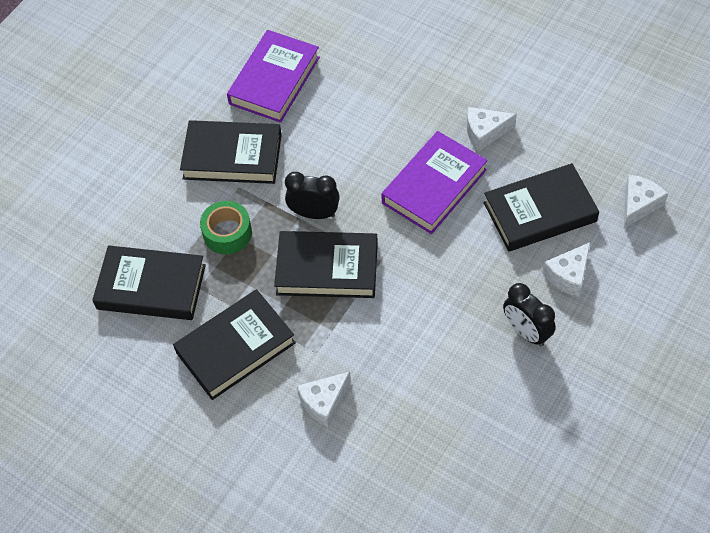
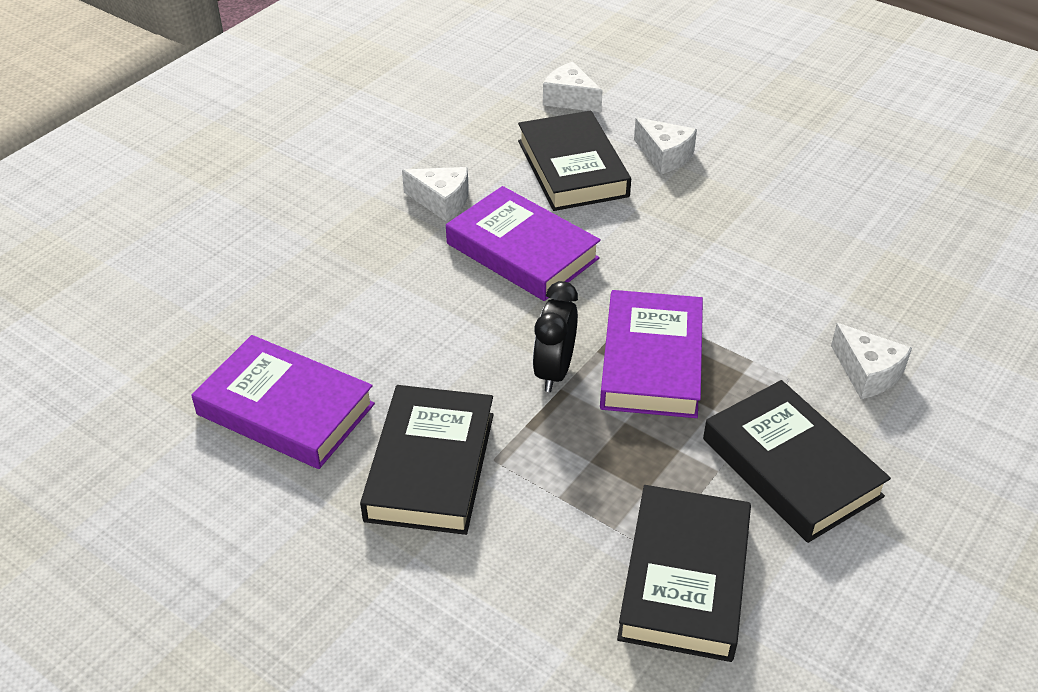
camera: 90 degrees left, 15 degrees down
green tape [200,201,252,254] -> none
black book [274,231,378,298] -> purple book [600,290,703,418]
white cheese [467,107,517,152] -> white cheese turned 60 degrees counterclockwise [402,167,469,222]
black clock [503,283,556,346] -> none

